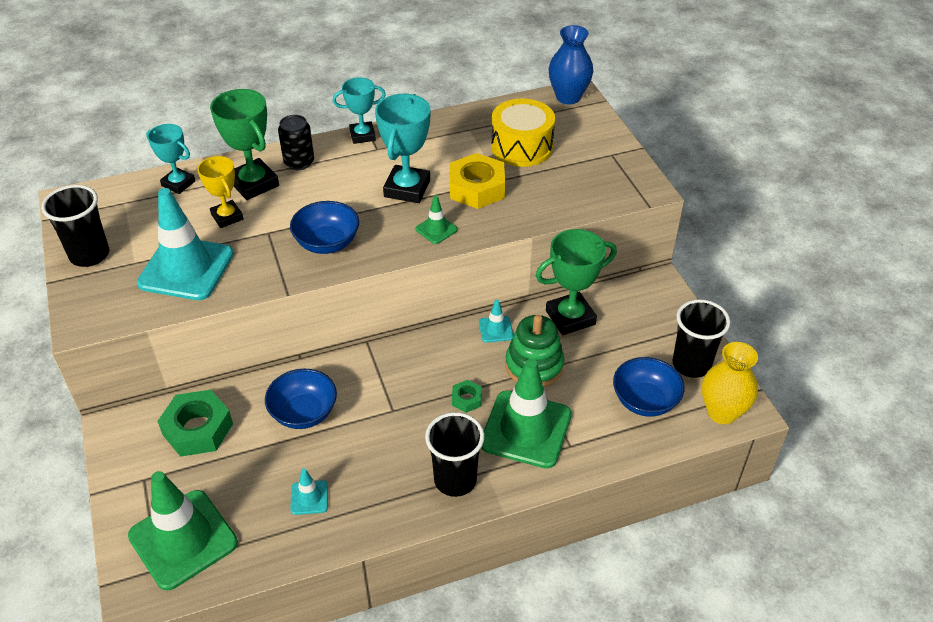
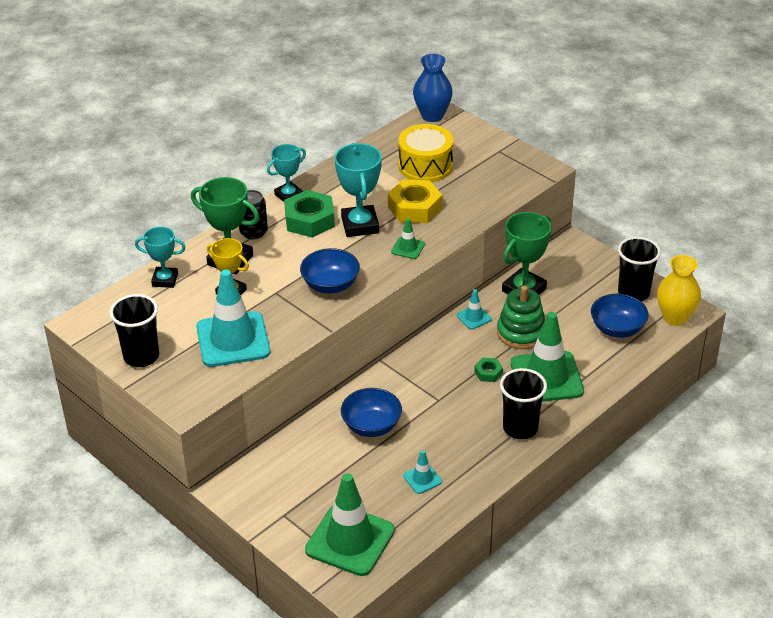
camera: 25 degrees left, 5 degrees down
green nut [157,390,233,457] -> green nut moved to [284,190,335,237]

